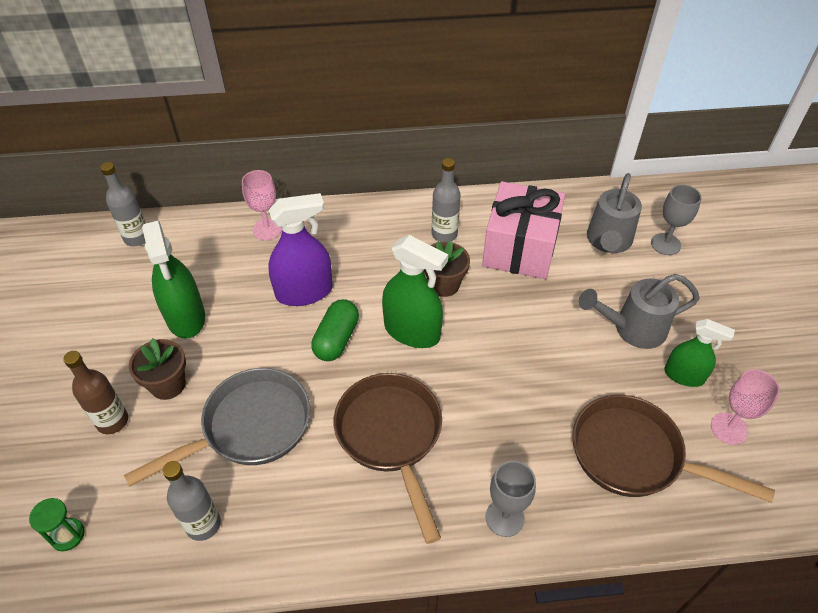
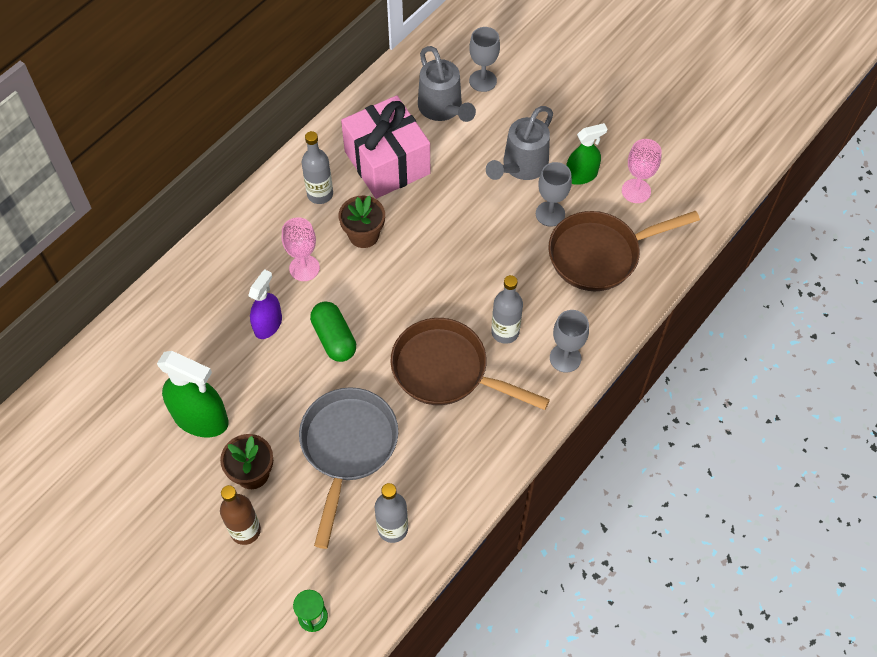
camera: 45 degrees left, 10 degrees up
grey bottle [100,162,146,246] -> grey bottle moved to [491,275,523,344]
pink goblet [242,170,282,240] -> pink goblet moved to [282,217,320,281]
purple spray bottle [268,193,333,306] -> purple spray bottle [248,269,282,339], size x0.63
green spray bottle [382,235,448,348] -> none
none -> grey goblet [536,162,572,227]

